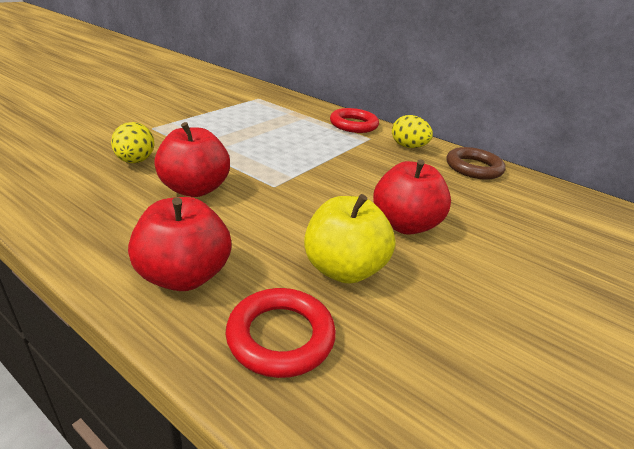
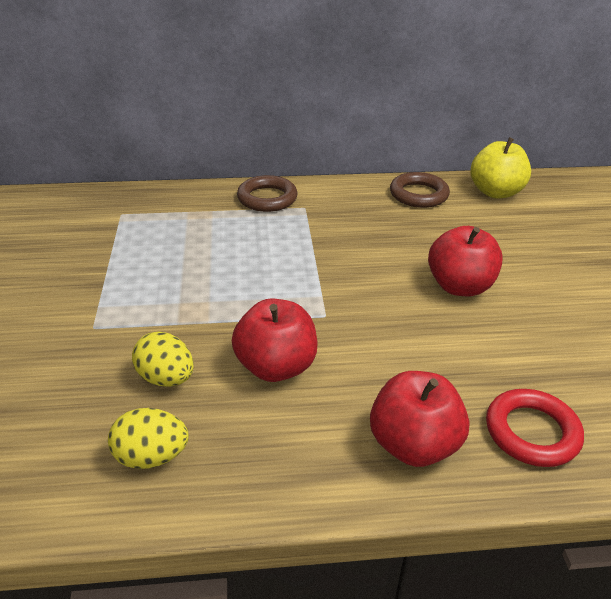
camera: 40 degrees left, 5 degrees up
yellow apple [304,194,396,284] -> yellow apple moved to [470,137,531,199]
red ring [330,108,379,133] -> brown ring [237,175,298,212]
yellow egg [392,115,433,148] -> yellow egg moved to [108,408,189,469]

